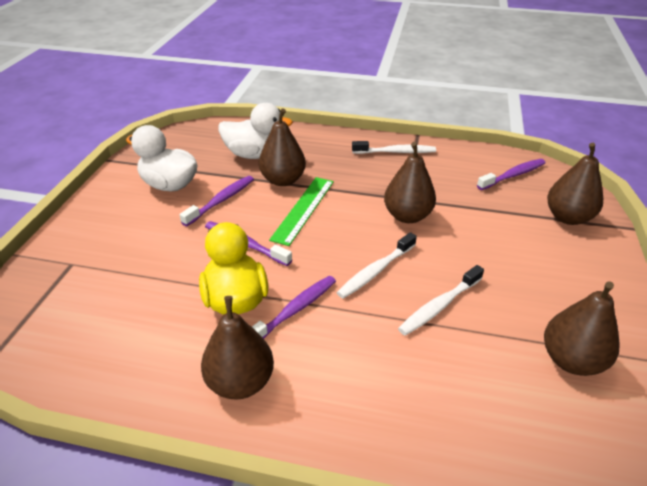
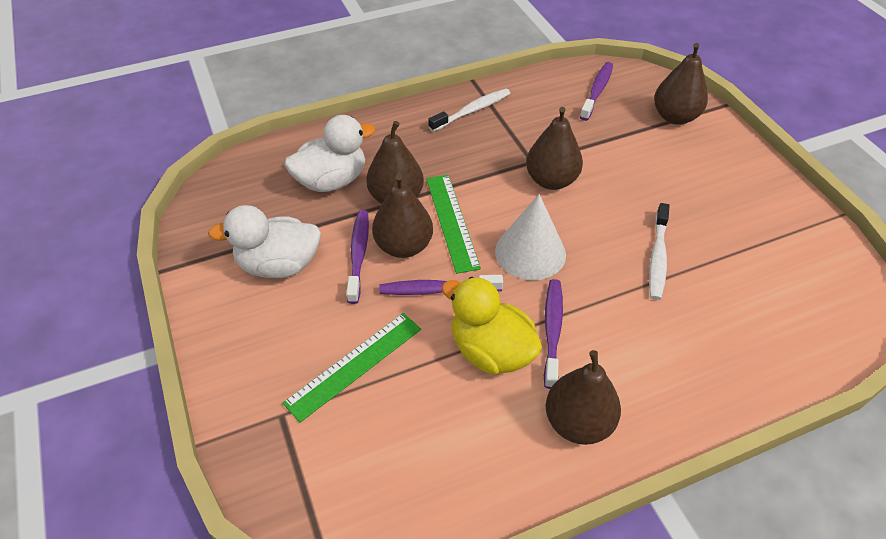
camera: 35 degrees left, 10 degrees up
white toothbrush [336,232,417,299] -> none
brown pear [544,281,619,376] -> brown pear moved to [372,174,433,258]
none -> green ruler [283,313,421,423]
none -> white cone [495,194,566,280]

